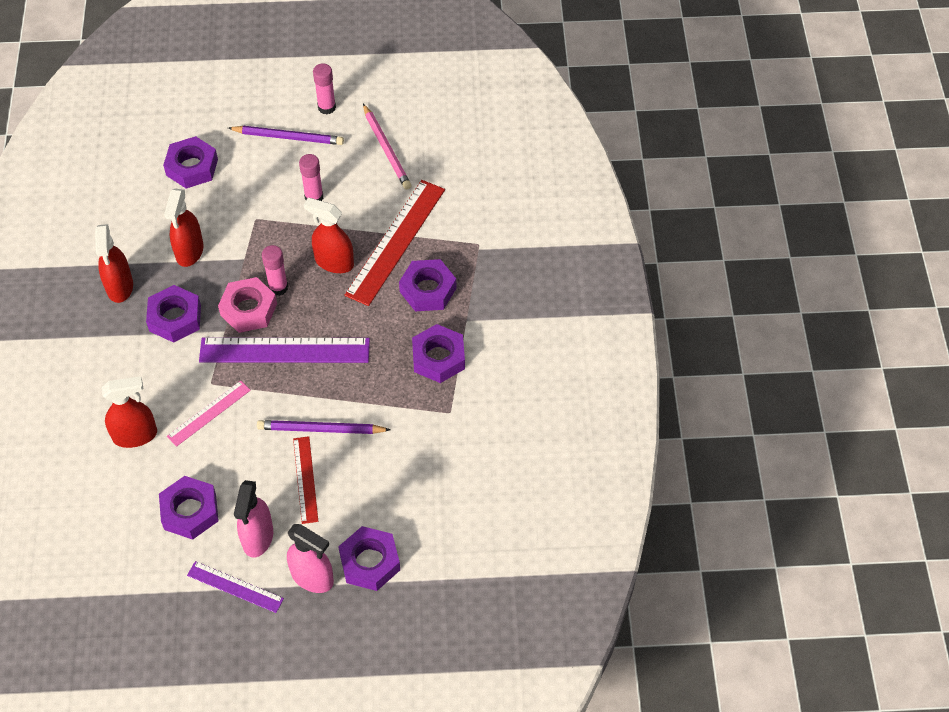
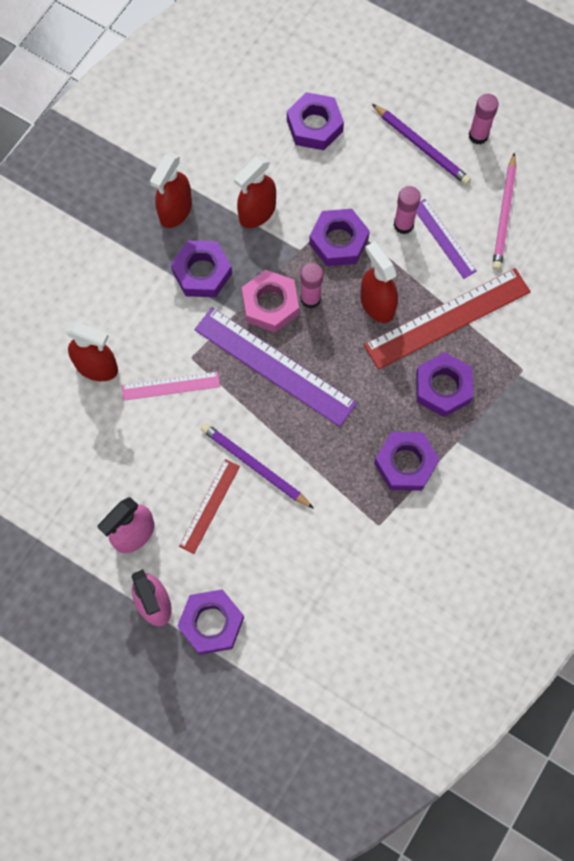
camera: 35 degrees right, 15 degrees up
purple nut [159,476,219,540] -> purple nut moved to [309,209,370,266]
purple ruler [187,561,284,613] -> purple ruler moved to [416,199,477,279]

